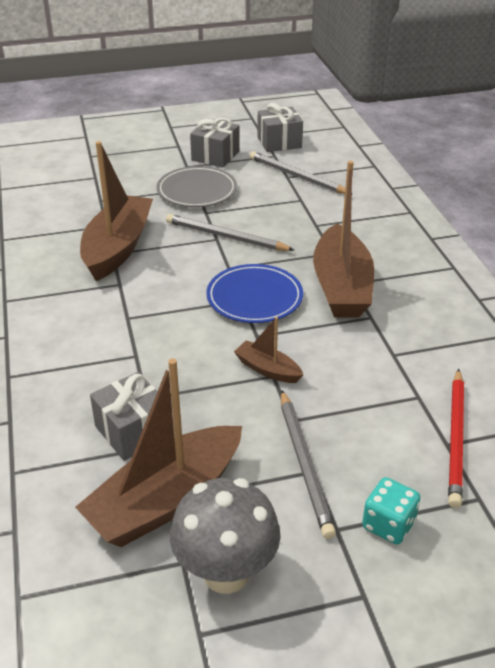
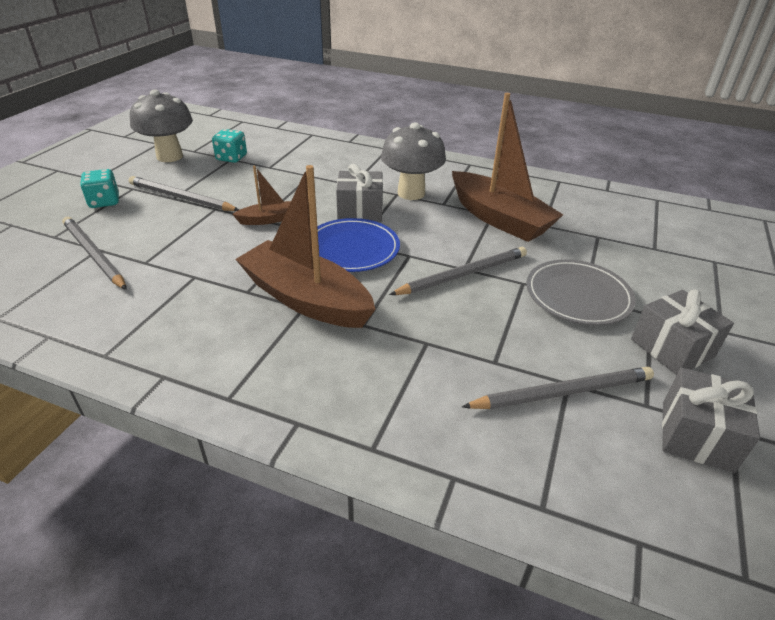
camera: 125 degrees right, 0 degrees up
brown boat [75,358,242,547] -> turquoise dice [212,129,247,163]
grey gift [90,372,157,461] -> grey gift moved to [336,164,383,222]
red pencil [448,369,464,508] -> grey pencil [62,217,127,290]
none -> grey mushroom [381,122,446,200]

